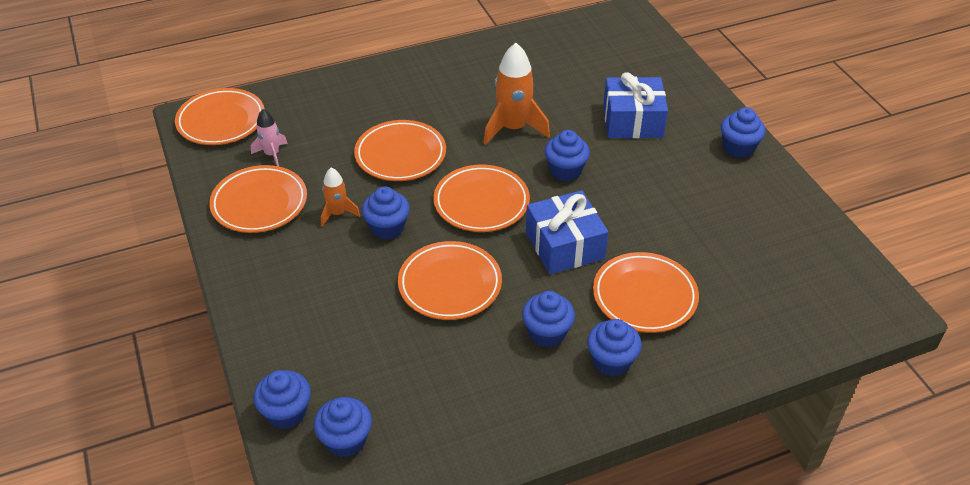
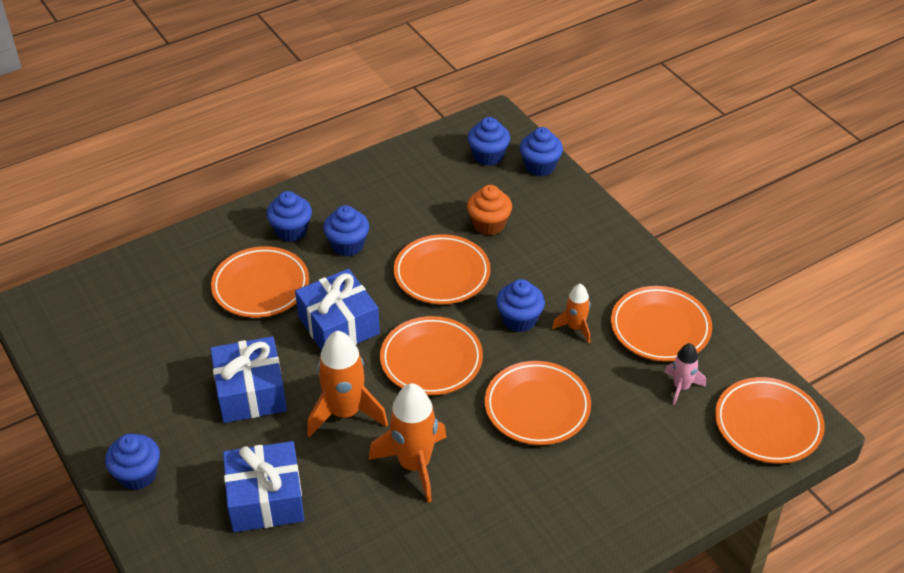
camera: 170 degrees right, 0 degrees up
blue cupcake [545,130,590,181] -> orange rocket [307,330,388,437]
none -> blue gift [210,336,287,423]
none -> orange cupcake [467,185,512,235]

